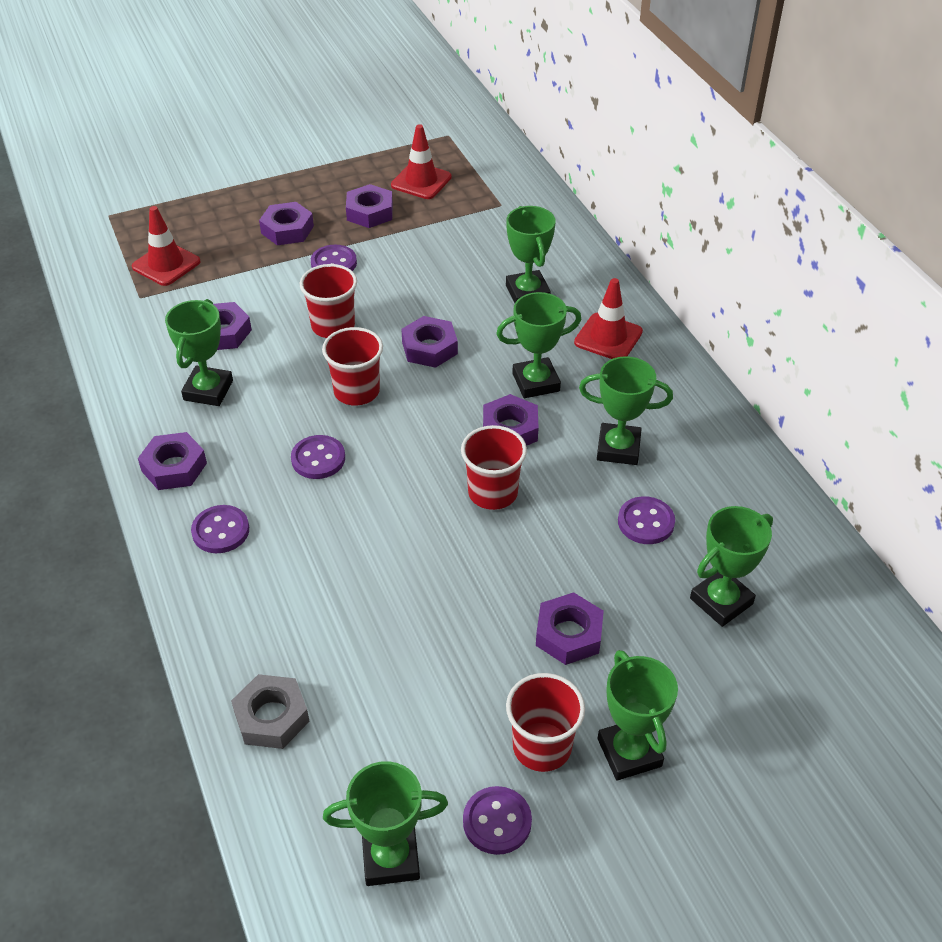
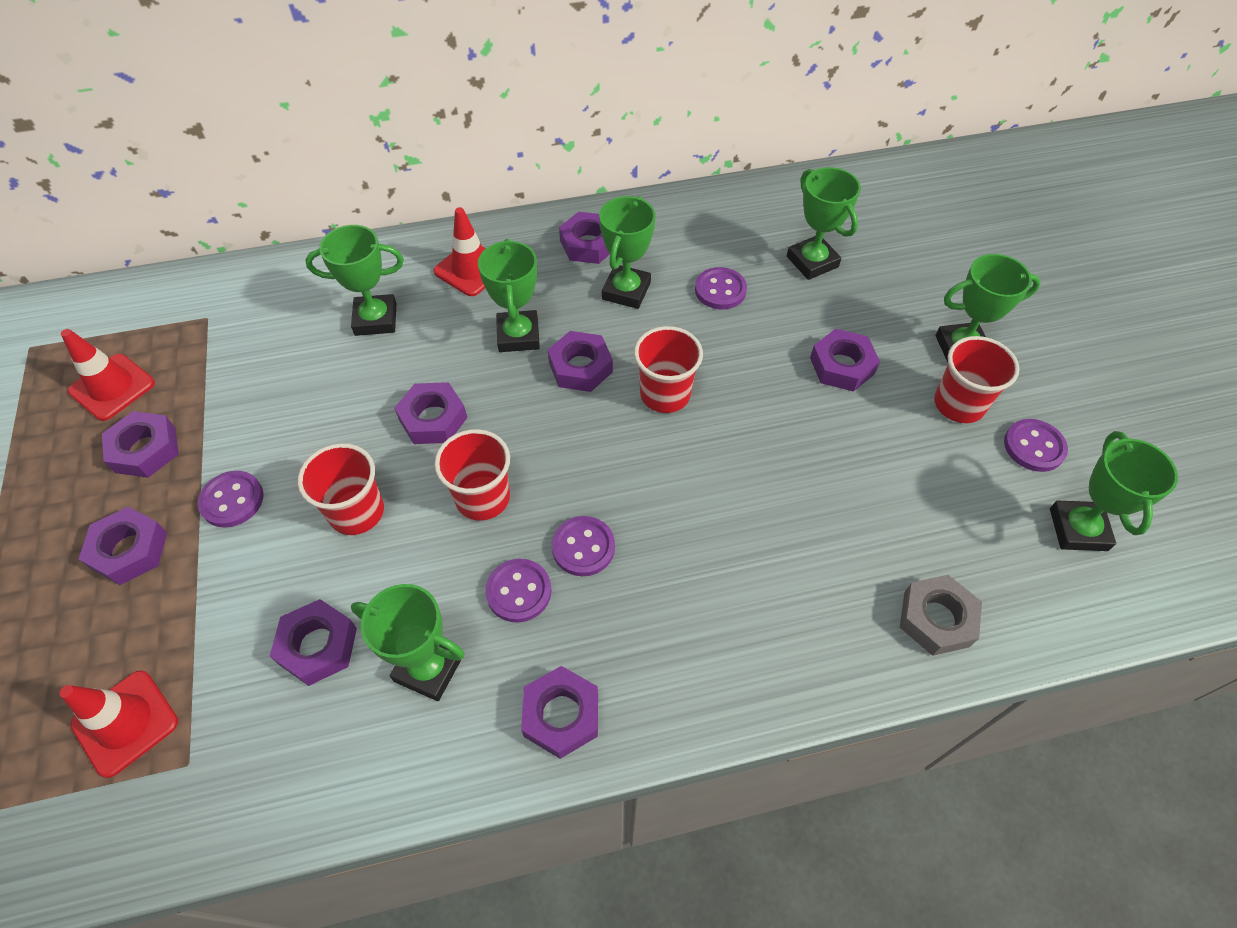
camera: 80 degrees left, 10 degrees up
purple button [191,505,249,553] -> purple button moved to [485,559,552,623]
none -> purple nut [559,212,610,264]

